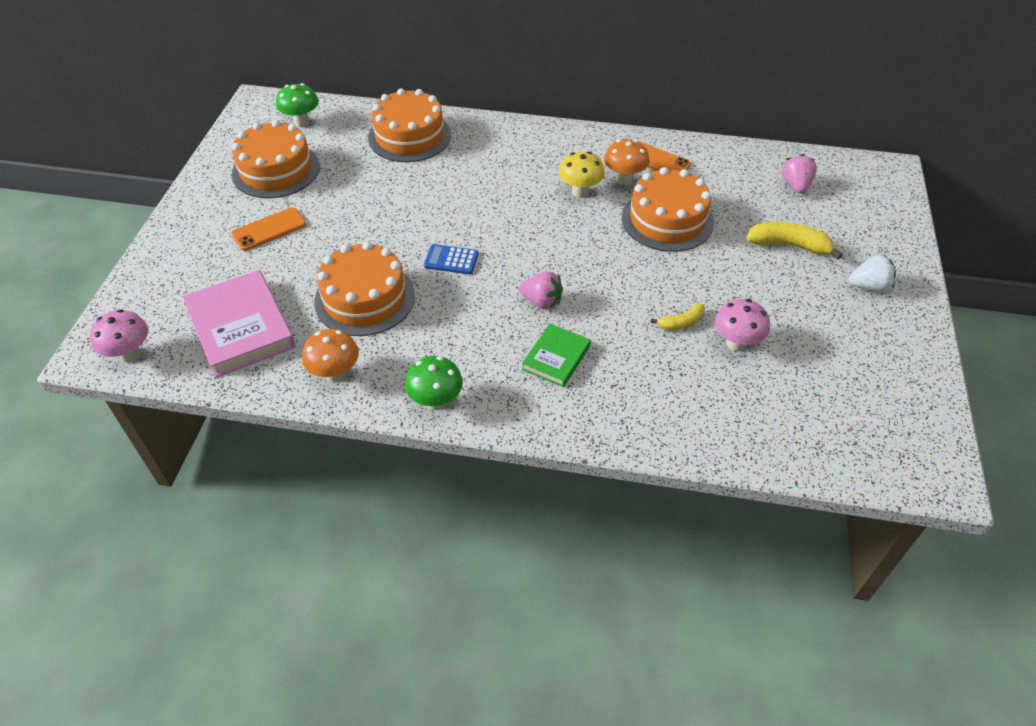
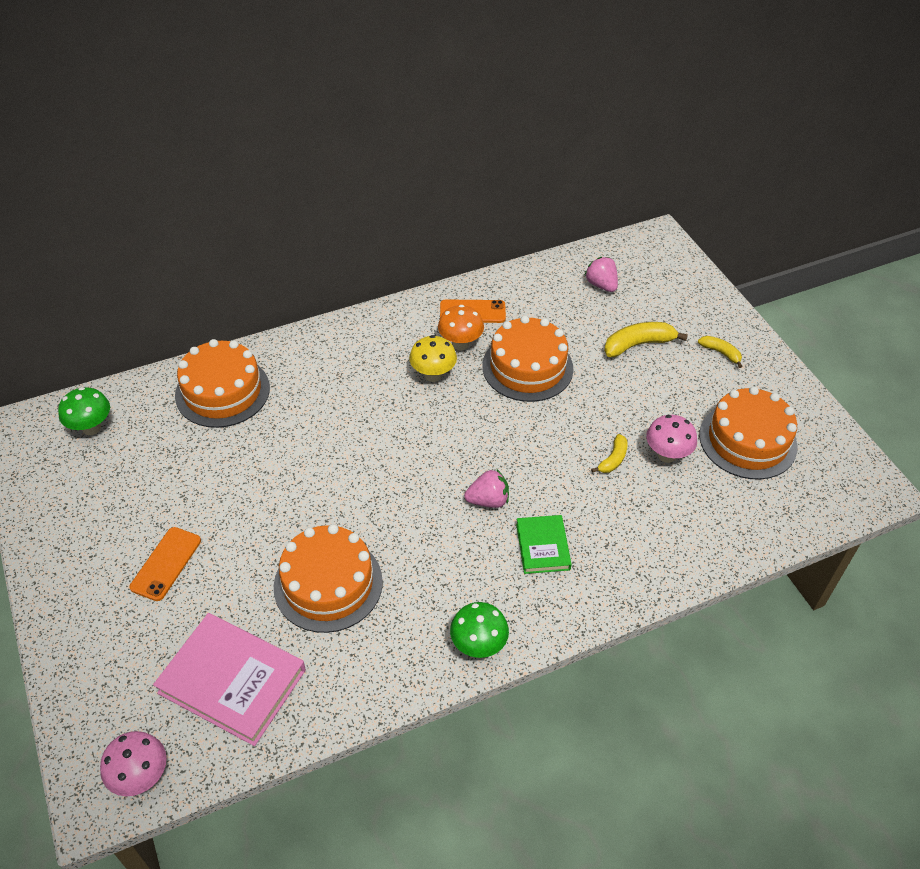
camera: 35 degrees left, 0 degrees up
orange cake [232,120,320,198] -> orange cake moved to [699,386,797,480]
orange mushroom [302,329,359,382] -> none
blue calculator [424,244,479,274] -> none
white strawberry [849,254,896,292] -> yellow banana [698,336,743,368]

